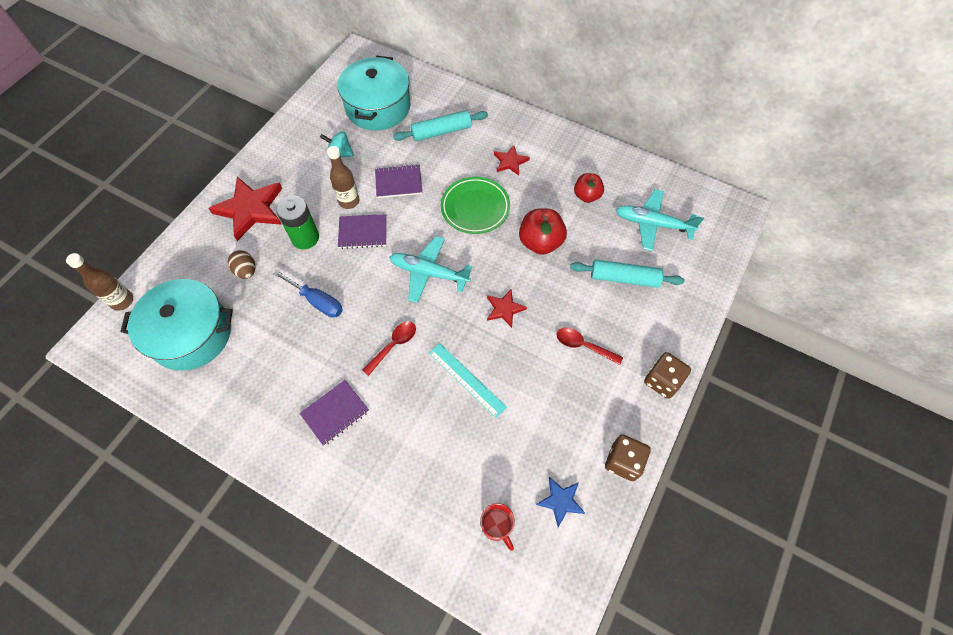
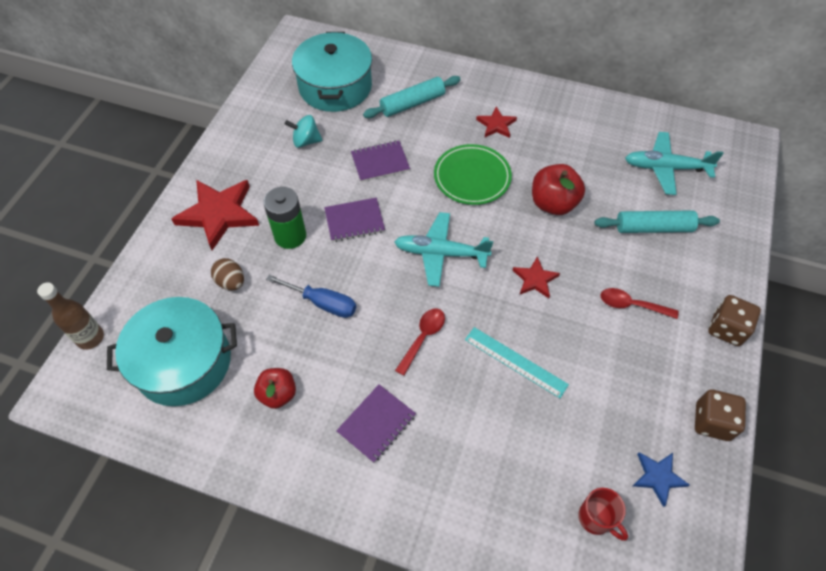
camera: 10 degrees left, 5 degrees down
brown bottle [327,146,359,209] -> none
red apple [574,173,604,203] -> red apple moved to [254,368,296,409]

